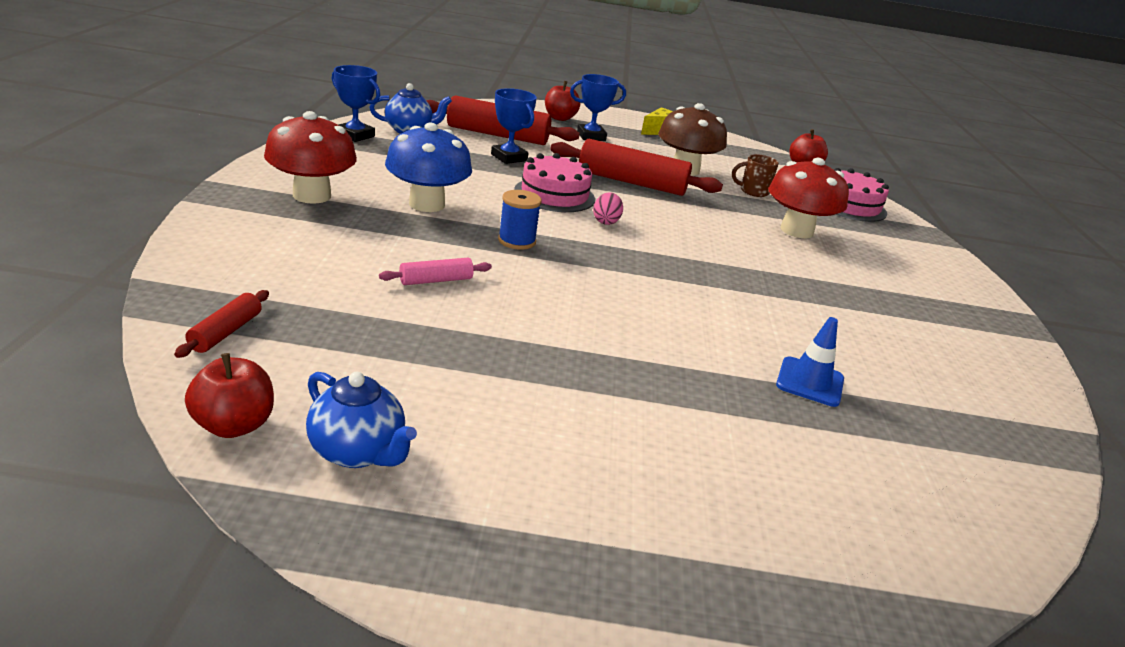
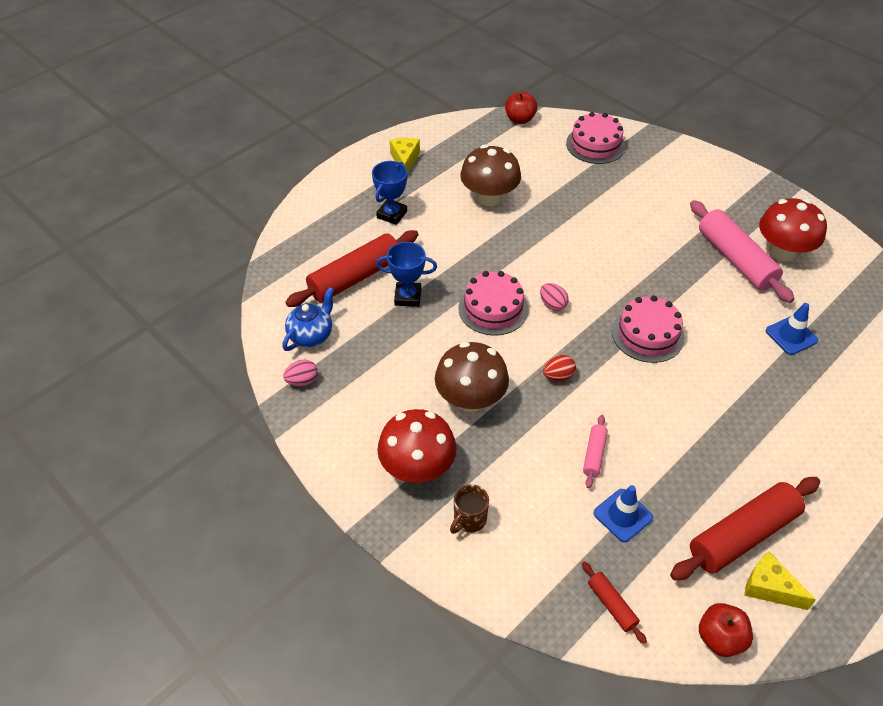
camera: 45 degrees left, 20 degrees up
blue teapot [306,372,417,468] -> yellow cheese [744,551,816,610]
blue trophy [332,65,380,142] -> pink egg [283,360,318,386]
blue mushroom [385,123,472,212] -> brown mushroom [435,342,509,412]
blue spool [498,190,542,250] -> red egg [543,355,576,381]
red apple [545,81,580,121] -> none
red rolling pin [550,139,723,196] -> red rolling pin moved to [670,477,820,581]
brown mug [732,154,779,197] -> brown mug moved to [450,484,489,534]
red mushroom [768,158,849,238] -> red mushroom moved to [759,198,827,261]
none -> blue traffic cone [594,485,653,542]
none -> pink cake [612,296,685,363]
none -> pink rolling pin [690,200,794,303]

